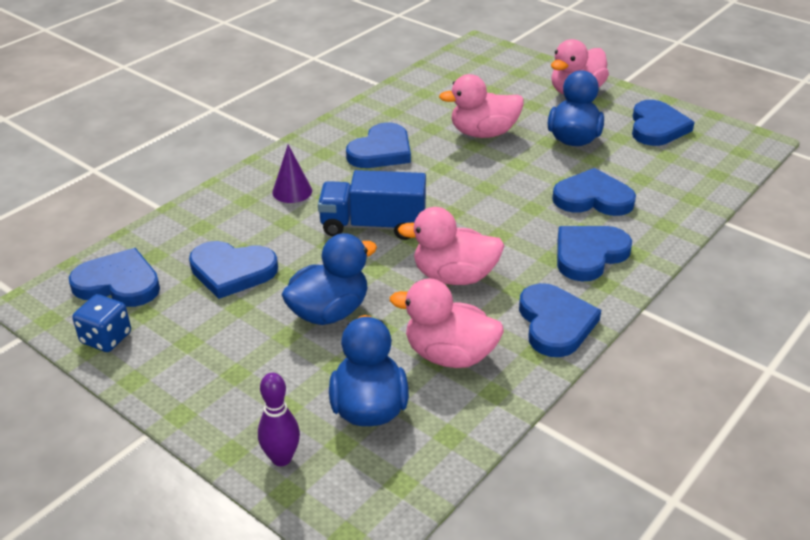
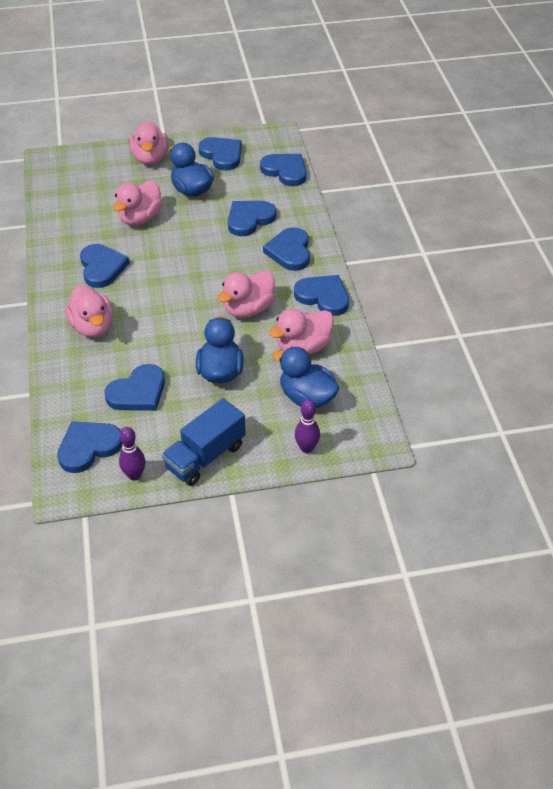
camera: 50 degrees left, 10 degrees up
blue dice [72,294,131,352] -> purple bowling pin [119,427,146,481]
purple cone [272,145,312,203] -> pink duck [65,284,113,338]
blue truck [318,170,426,240] -> blue truck moved to [162,398,246,486]
none -> blue heart [260,154,306,186]

